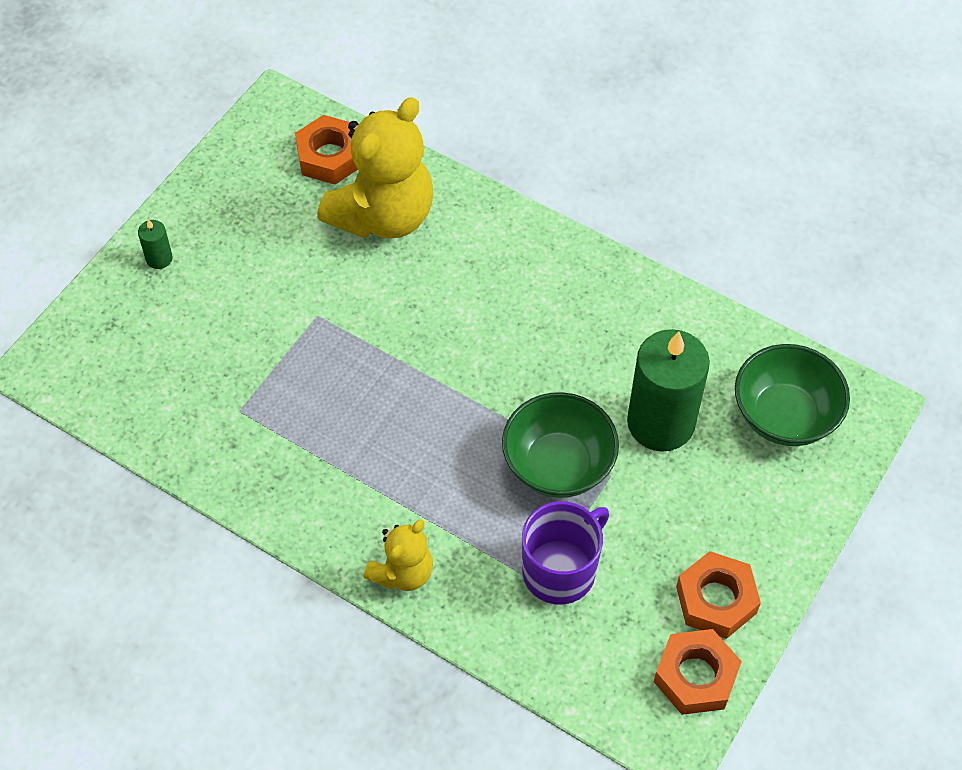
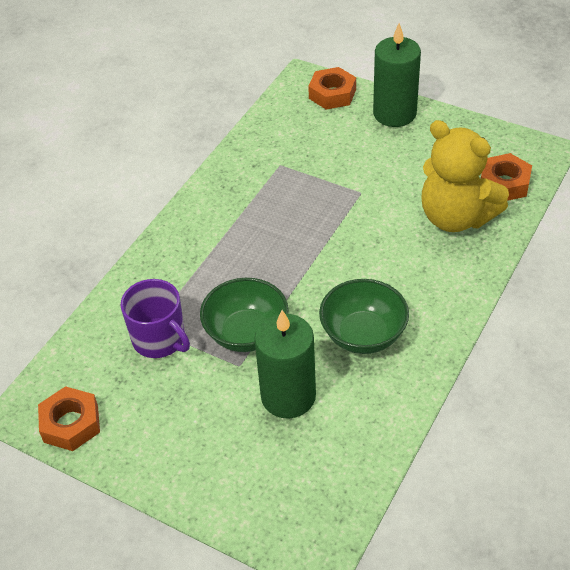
camera: 90 degrees right, 10 degrees down
green candle [138,219,173,269] -> green candle [373,23,421,127], size x2.40
yellow teddy bear [364,519,433,591] -> none
orange nut [676,551,761,639] -> orange nut moved to [308,67,356,110]
green bowl [735,344,850,446] -> green bowl moved to [319,279,409,354]

